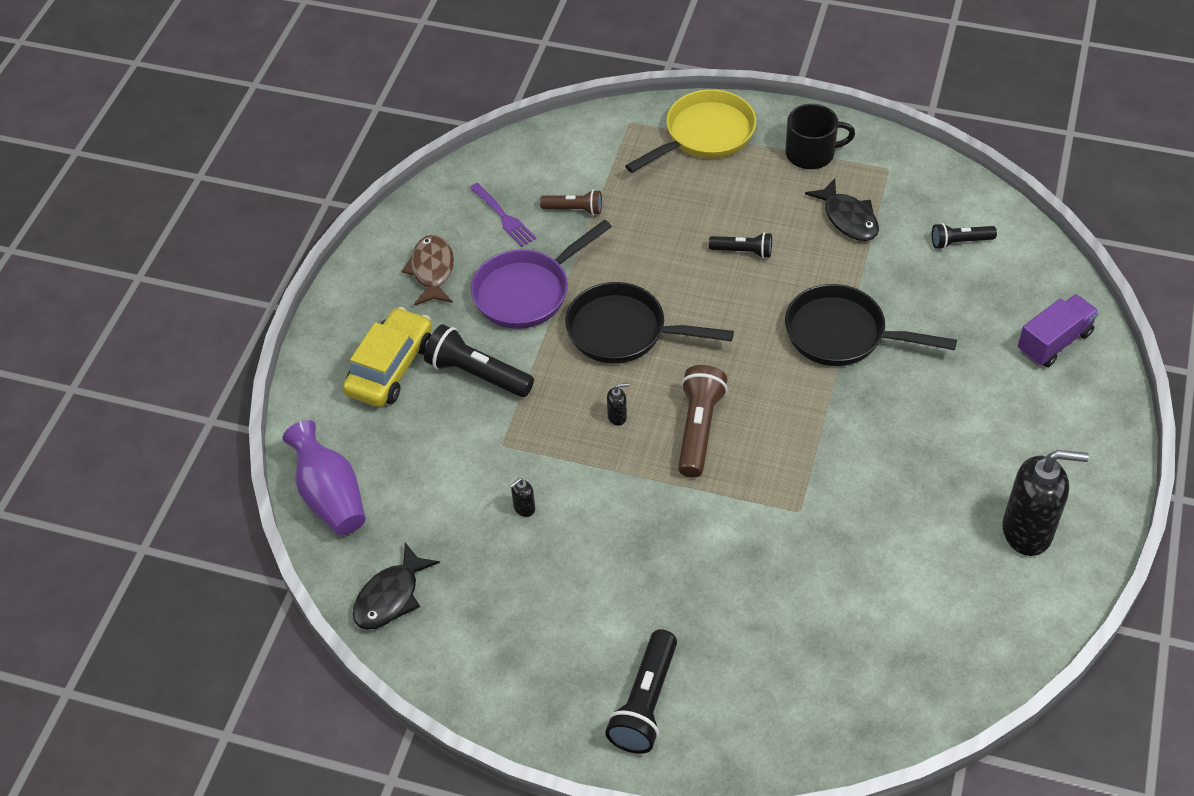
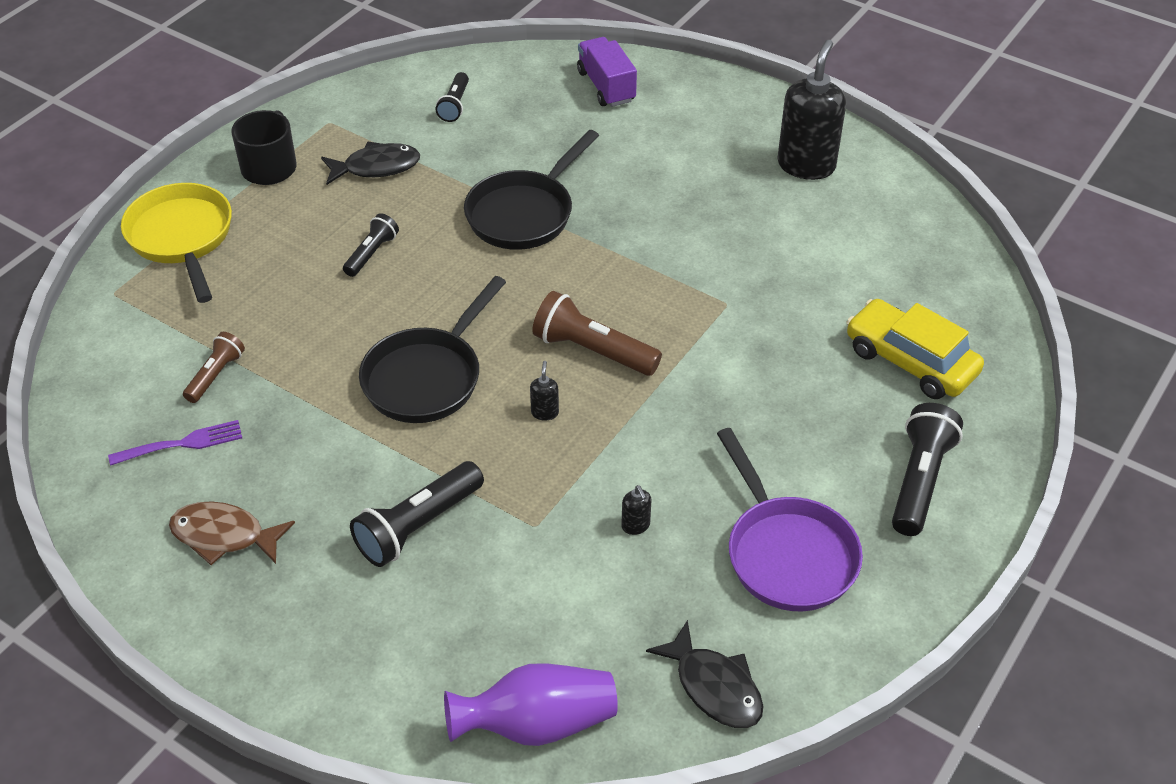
camera: 75 degrees left, 5 degrees down
yellow car [343,307,432,407] -> yellow car moved to [846,299,984,399]
purple pan [471,220,612,329] -> purple pan moved to [717,428,863,611]
black flashlight [605,629,677,754] -> black flashlight turned 105 degrees counterclockwise [892,403,963,536]

